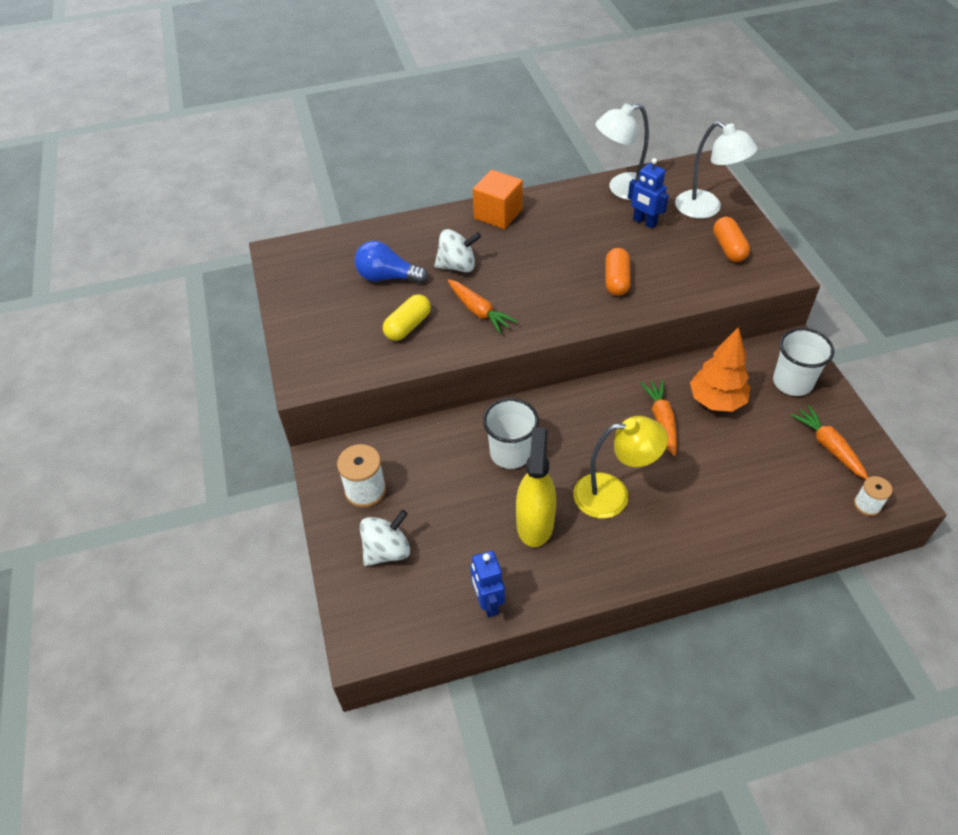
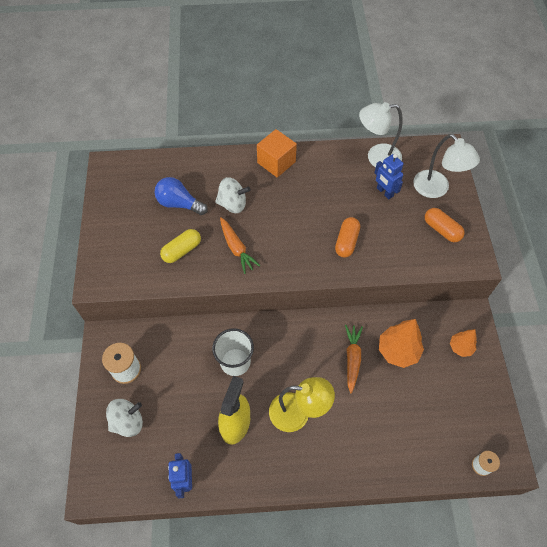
camera: 10 degrees right, 10 degrees up
orange capsule [713,217,750,262] -> orange capsule turned 45 degrees counterclockwise [425,208,465,242]
white cup [773,328,834,396] -> orange tree [450,329,477,357]
orange carrot [790,405,869,479] -> none

